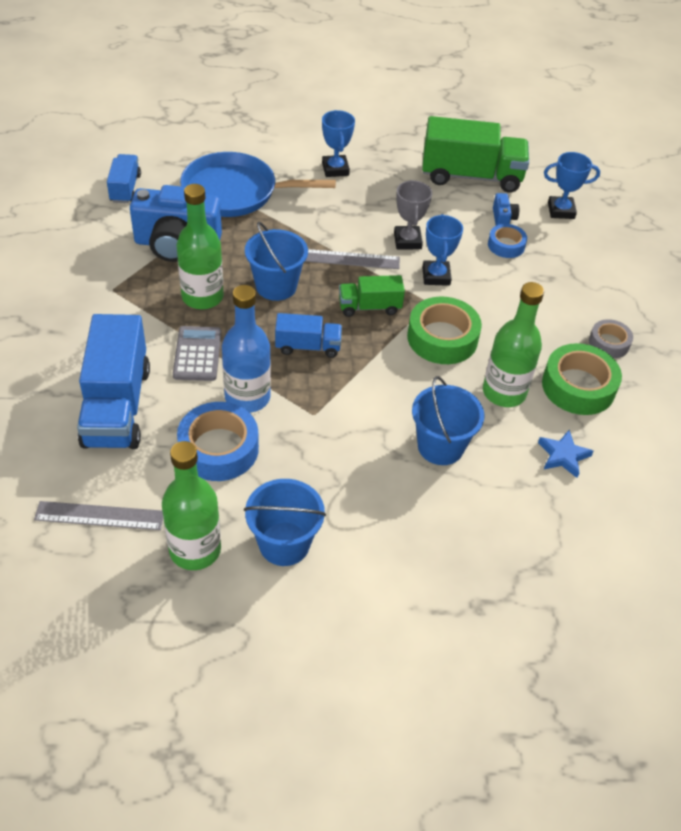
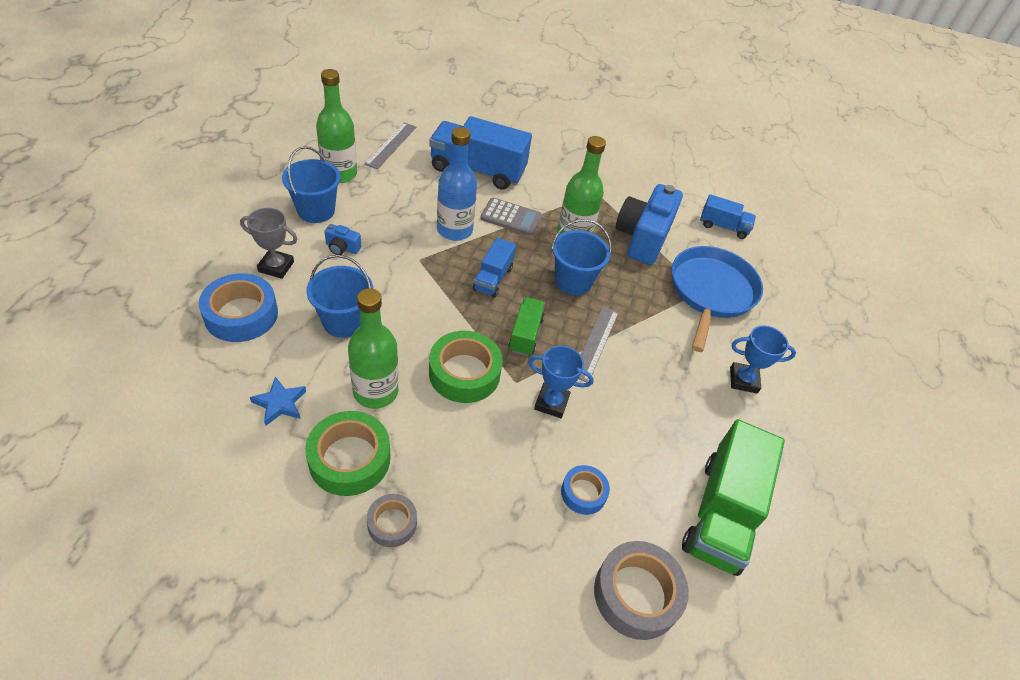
camera: 105 degrees right, 0 degrees up
blue tape [177,402,259,481] -> blue tape moved to [199,273,278,342]
grey trophy [394,180,432,249] -> grey trophy moved to [240,208,297,279]
blue camera [493,193,519,226] -> blue camera moved to [324,224,361,255]
blue trophy [544,152,600,219] -> grey tape [594,541,689,640]

